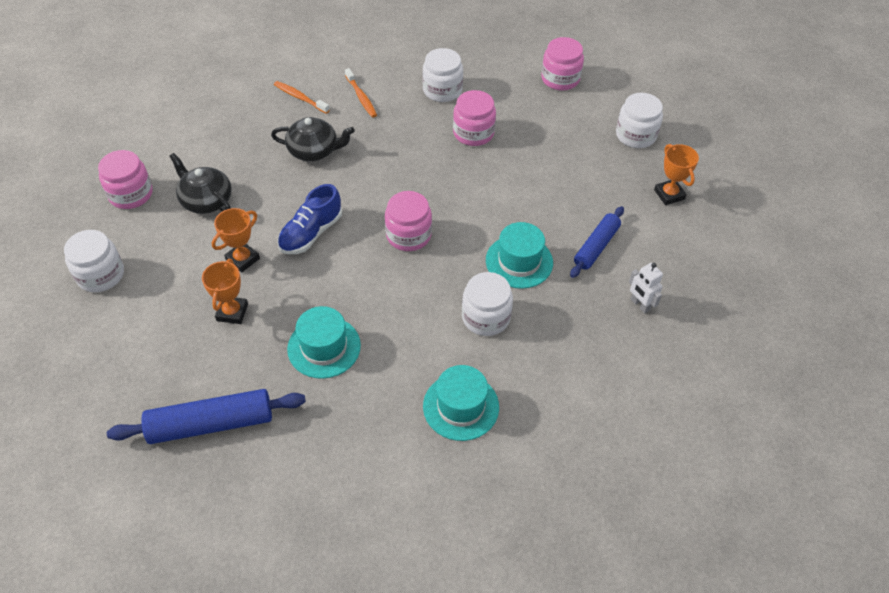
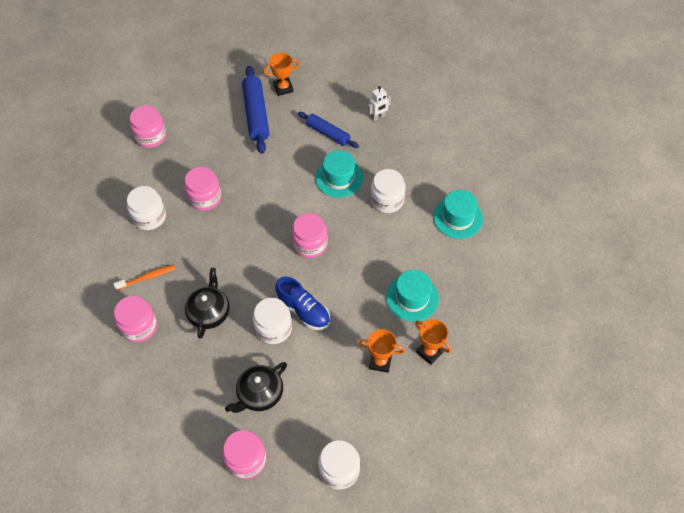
camera: 85 degrees left, 5 degrees up
blue rolling pin [107,389,306,444] -> blue rolling pin moved to [242,66,269,154]
orange trophy [212,208,260,273] -> orange trophy moved to [415,319,451,365]
orange toothbrush [274,81,330,114] -> pink jar [114,296,157,342]
white jar [616,93,663,148] -> white jar moved to [253,298,292,344]

